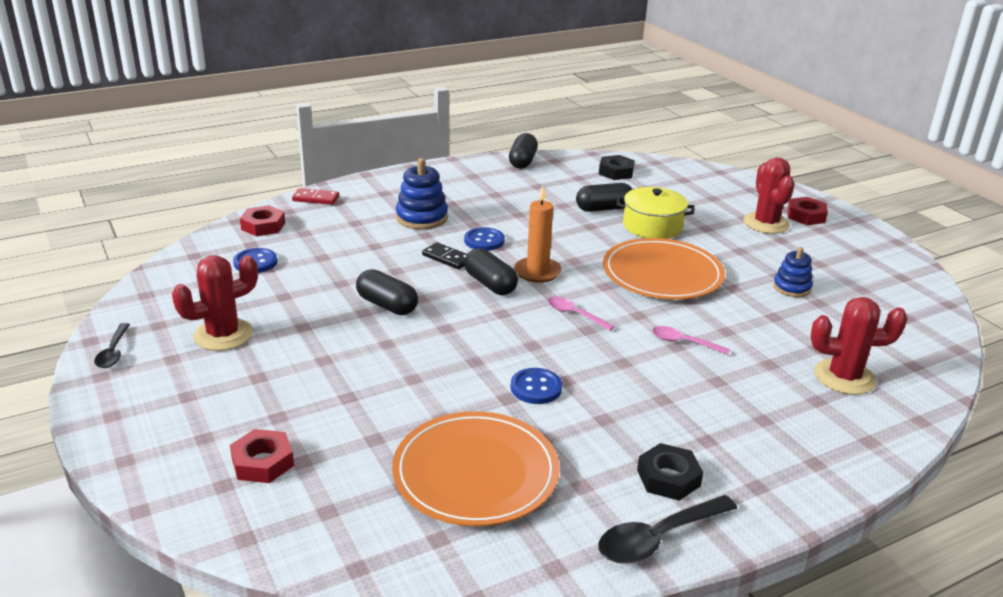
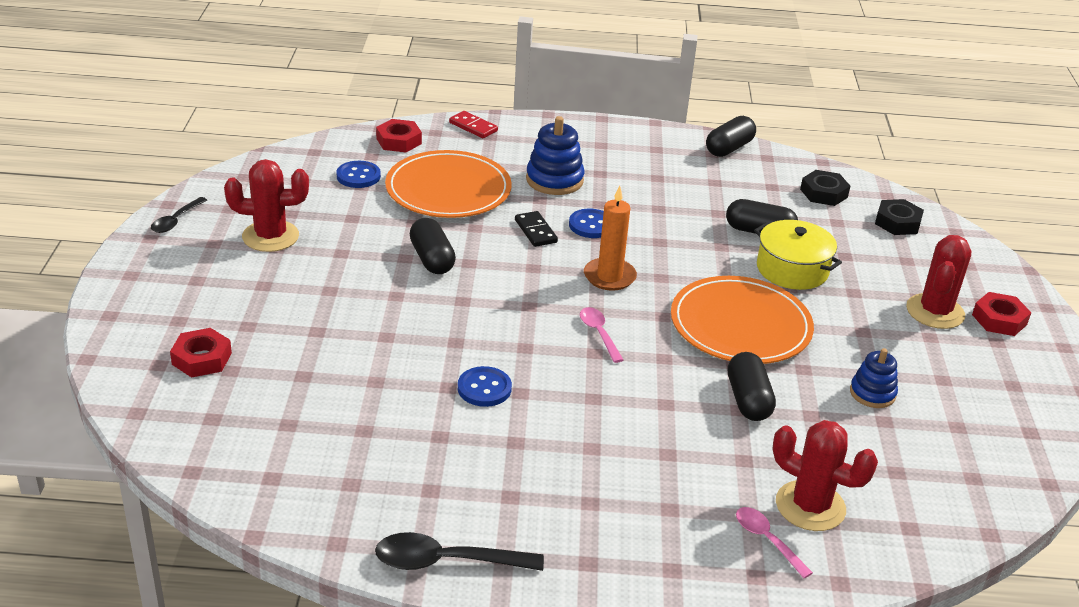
camera: 30 degrees right, 5 degrees up
orange plate [392,411,560,526] -> orange plate moved to [385,150,512,218]
black capsule [464,248,518,295] -> black capsule moved to [728,352,776,421]
black nut [637,443,703,501] -> black nut moved to [875,199,924,235]
pink spoon [652,326,730,355] -> pink spoon moved to [736,507,813,578]

